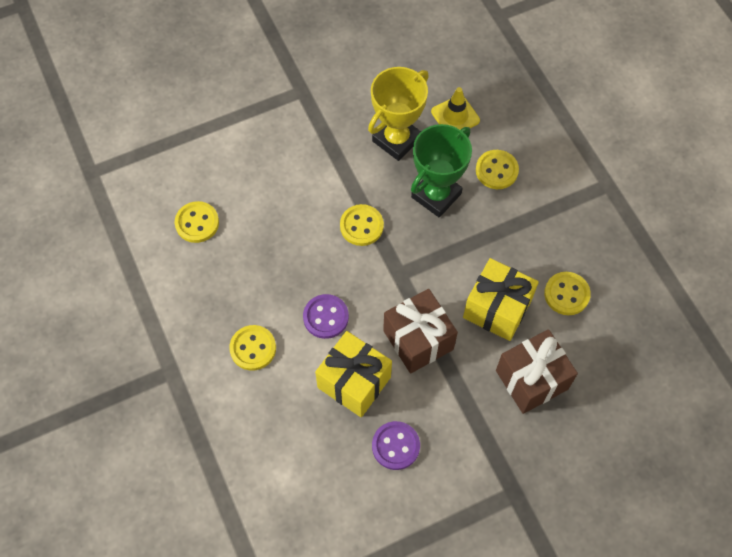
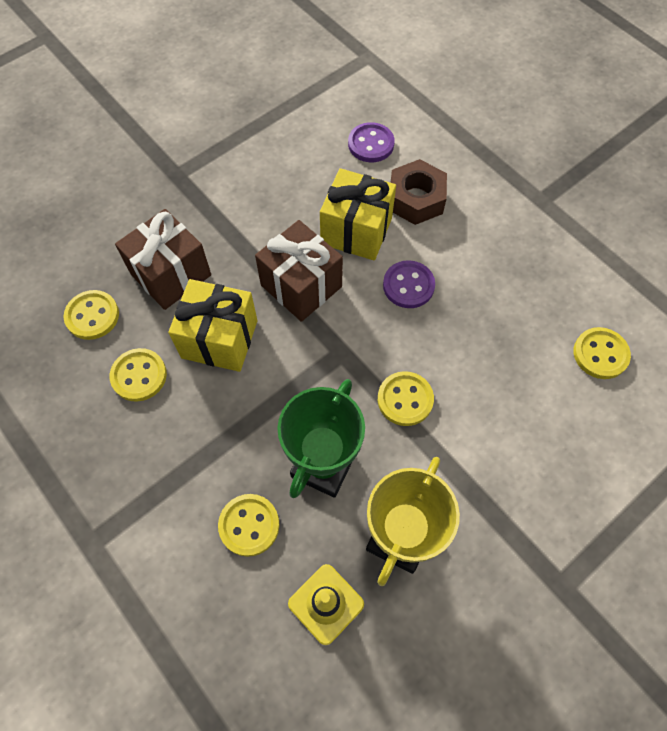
camera: 165 degrees right, 0 degrees up
yellow button [229,325,276,371] -> yellow button moved to [64,290,119,340]
purple button [372,421,420,470] -> purple button moved to [348,122,395,162]
none -> brown nut [390,159,447,225]

